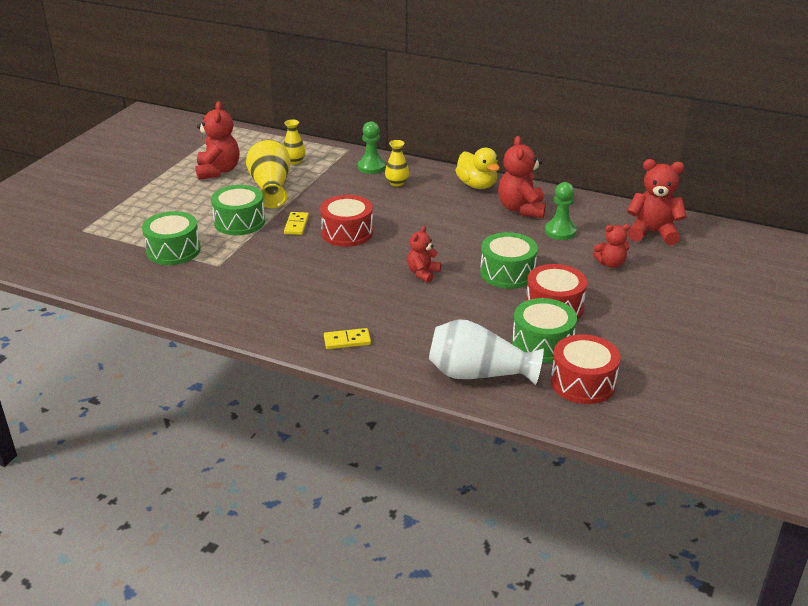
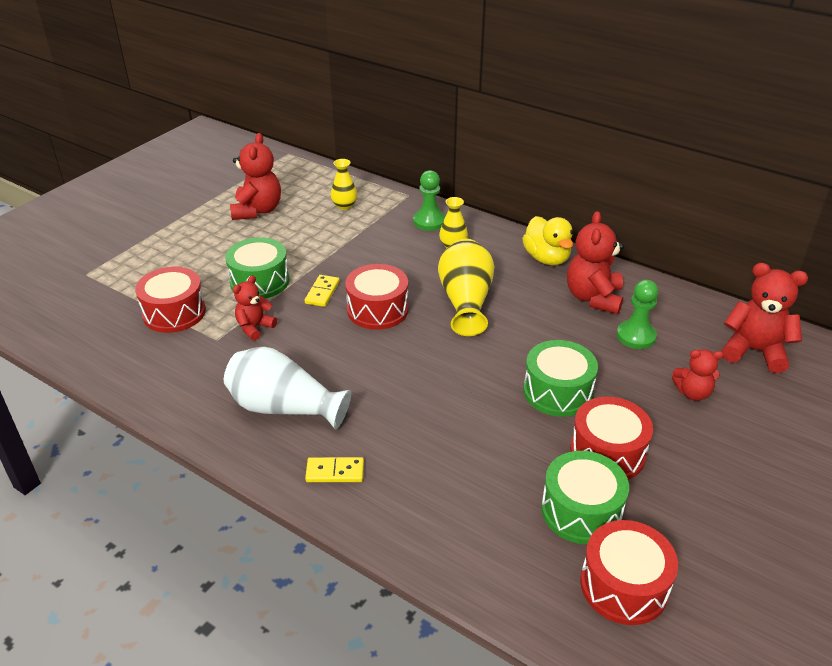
camera: 10 degrees right, 5 degrees up
green drum [142,211,201,265] -> red drum [135,267,206,333]
yellow vase [246,139,291,208] -> yellow vase moved to [438,239,495,336]
red teddy bear [407,226,441,283] -> red teddy bear moved to [233,275,277,341]
white vase [429,319,544,385] -> white vase moved to [224,347,351,429]

